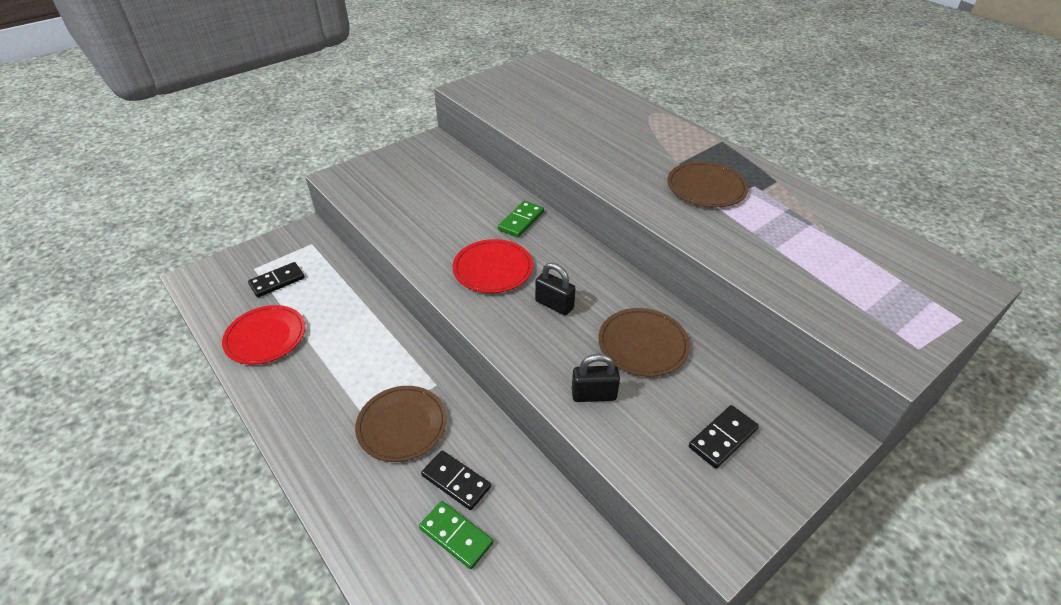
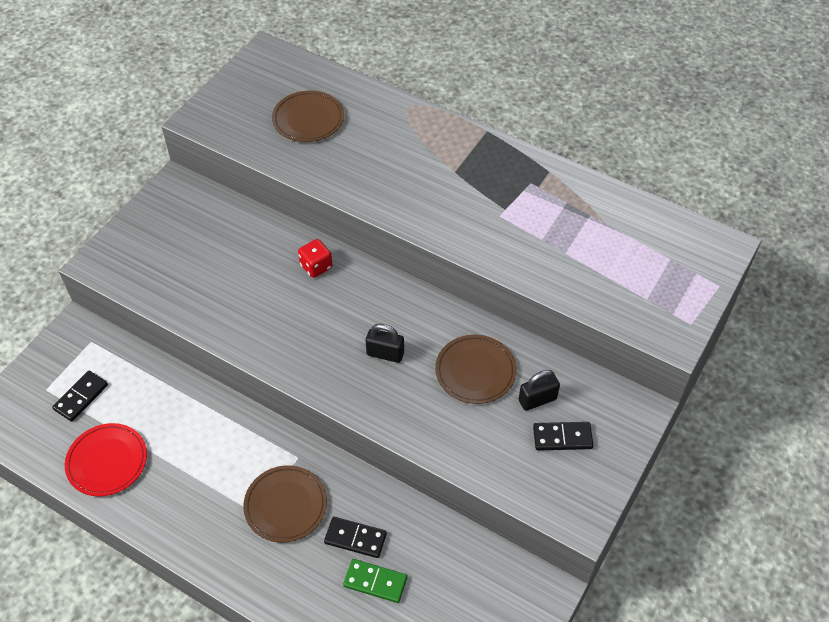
camera: 20 degrees left, 10 degrees up
red plate [453,239,533,293] -> none
green domino [498,201,544,237] -> red dice [298,239,333,278]
black padlock [572,354,620,402] -> black padlock moved to [519,370,560,411]
brown plate [667,161,749,207] -> brown plate moved to [272,90,344,142]
black domino [689,405,759,469] -> black domino turned 60 degrees clockwise [533,422,594,451]

